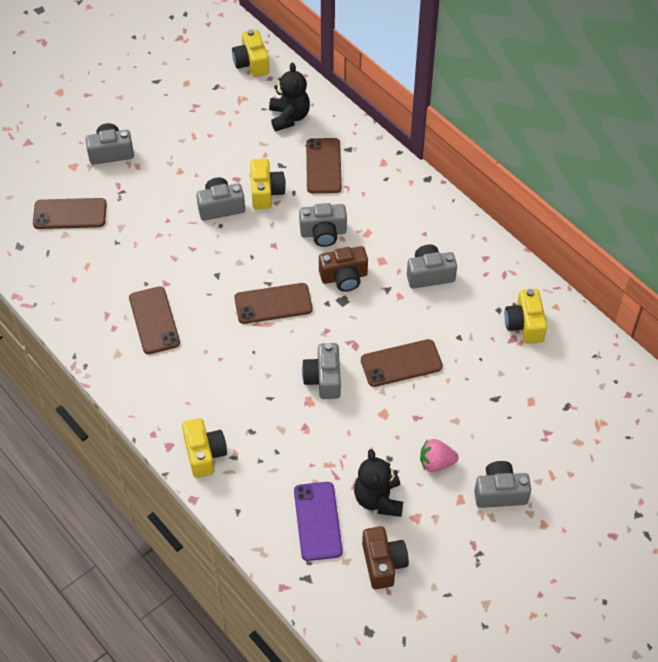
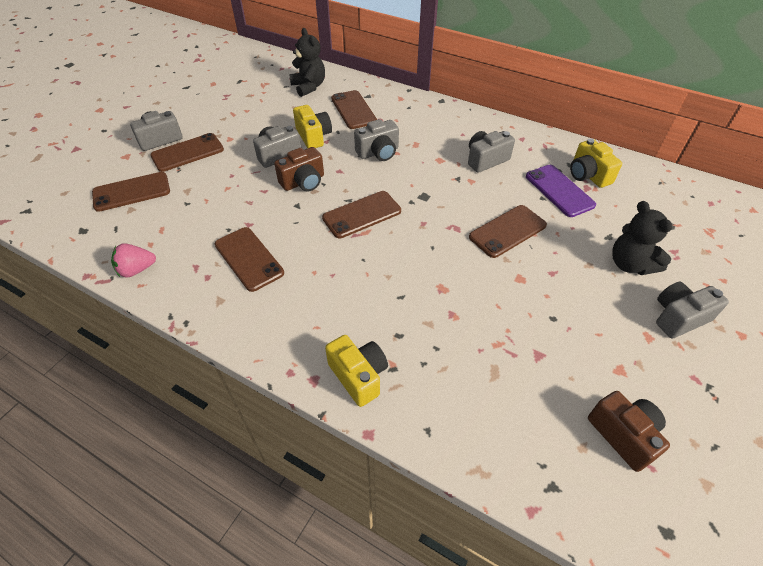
camera: 20 degrees left, 5 degrees down
yellow camera [232,29,269,77] -> none
purple phone [294,482,343,561] -> purple phone moved to [526,165,596,217]
grey camera [302,343,341,399] -> none
brown camera [319,246,368,292] -> brown camera moved to [274,147,324,192]
black teddy bear [354,449,403,517] -> black teddy bear moved to [612,201,672,275]
pink strawberry [420,439,459,472] -> pink strawberry moved to [111,243,156,278]
none -> brown phone [150,133,224,172]

